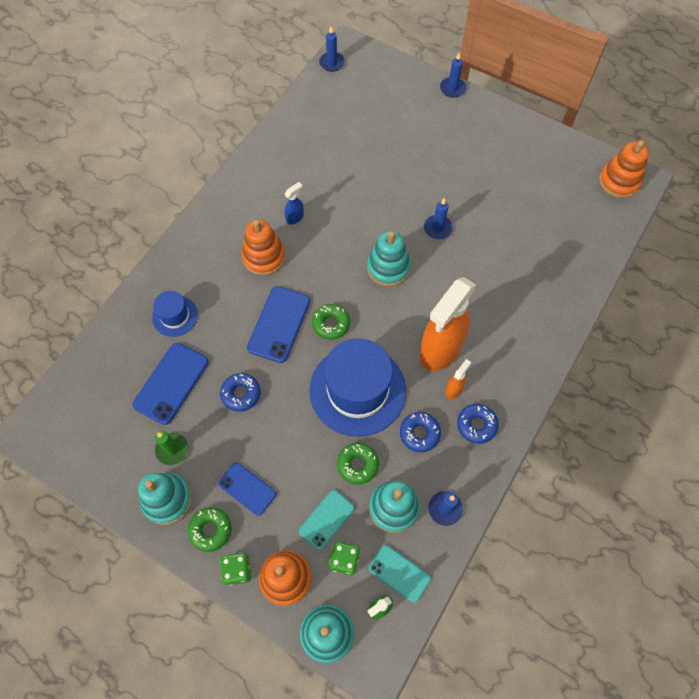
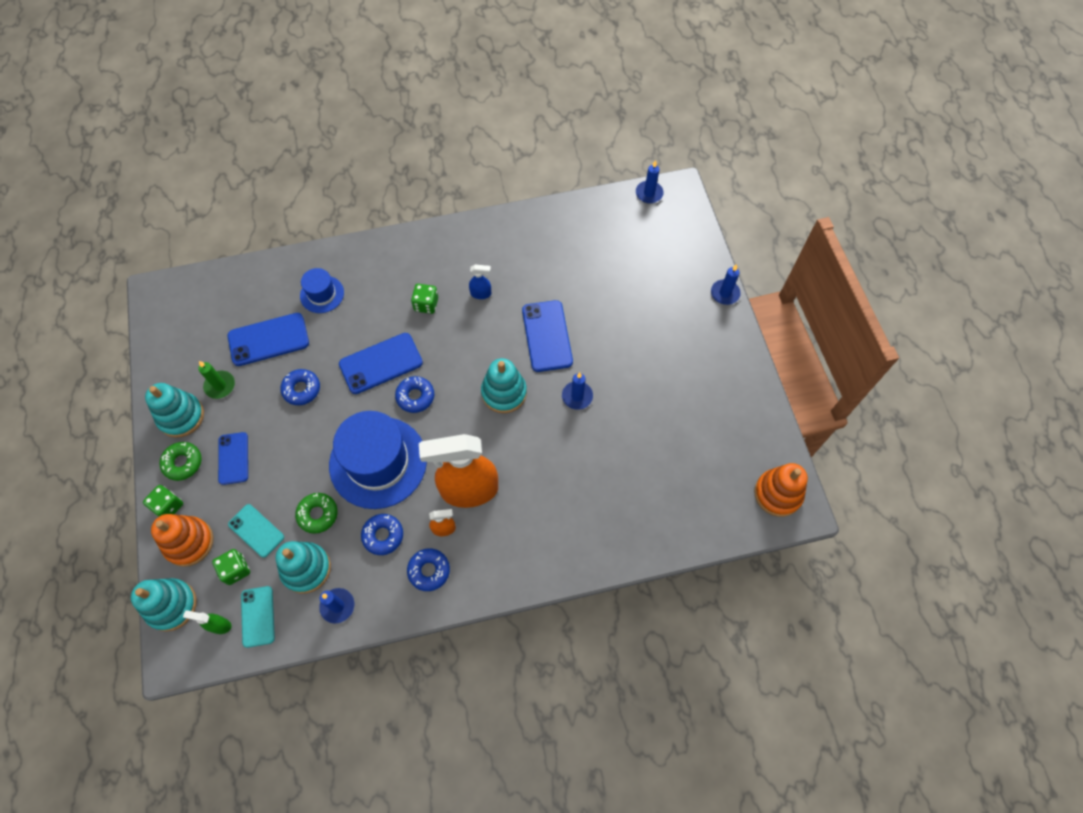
camera: 45 degrees right, 0 degrees up
orange stacking toy [241,220,285,276] -> green dice [411,284,438,314]
turquoise phone [298,490,355,550] -> turquoise phone turned 45 degrees clockwise [228,504,284,558]
green donut [312,304,350,340] -> blue donut [395,376,434,413]
none -> blue phone [522,300,573,372]

